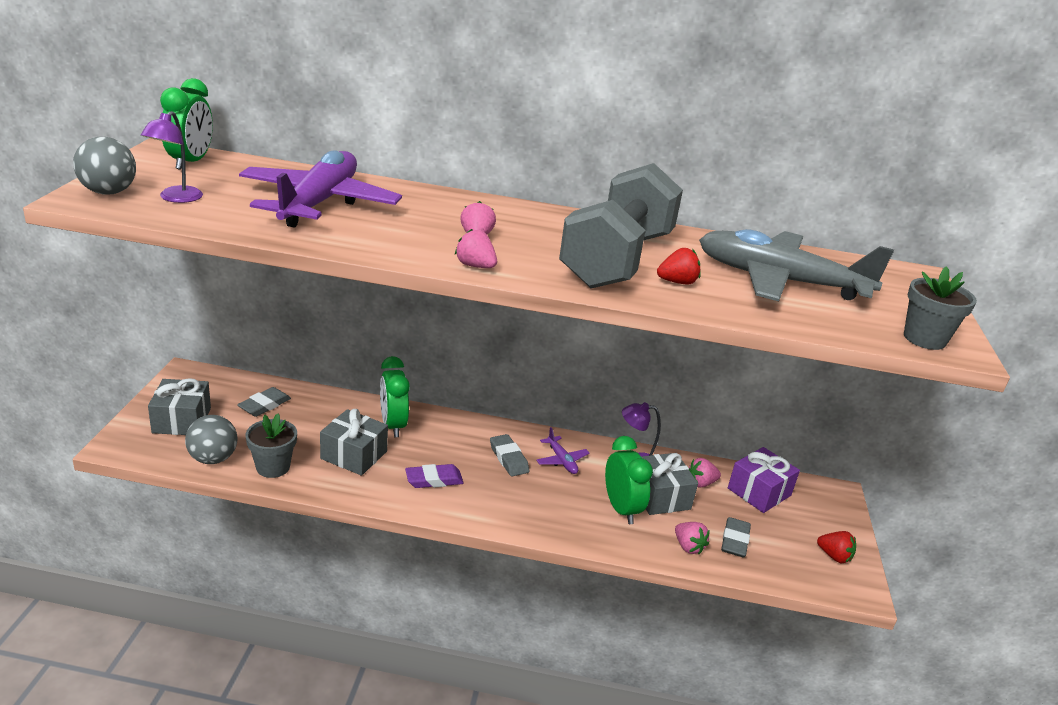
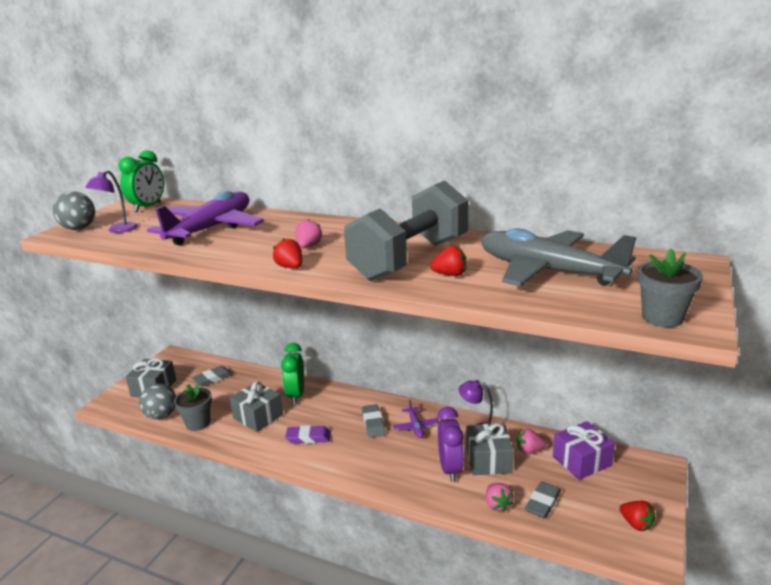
camera: 20 degrees right, 5 degrees down
pink strawberry [455,229,497,268] -> red strawberry [273,238,302,268]
green clock [605,436,653,524] -> purple clock [437,407,464,482]

